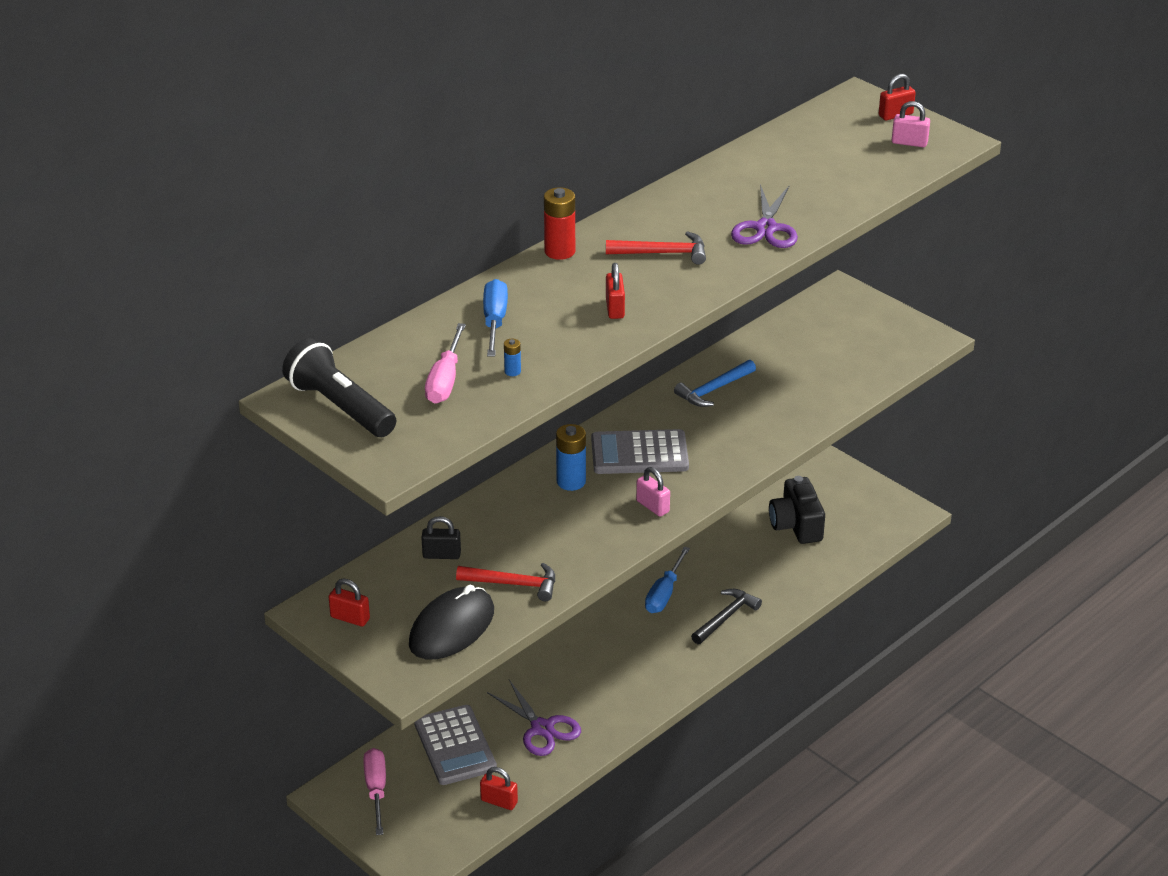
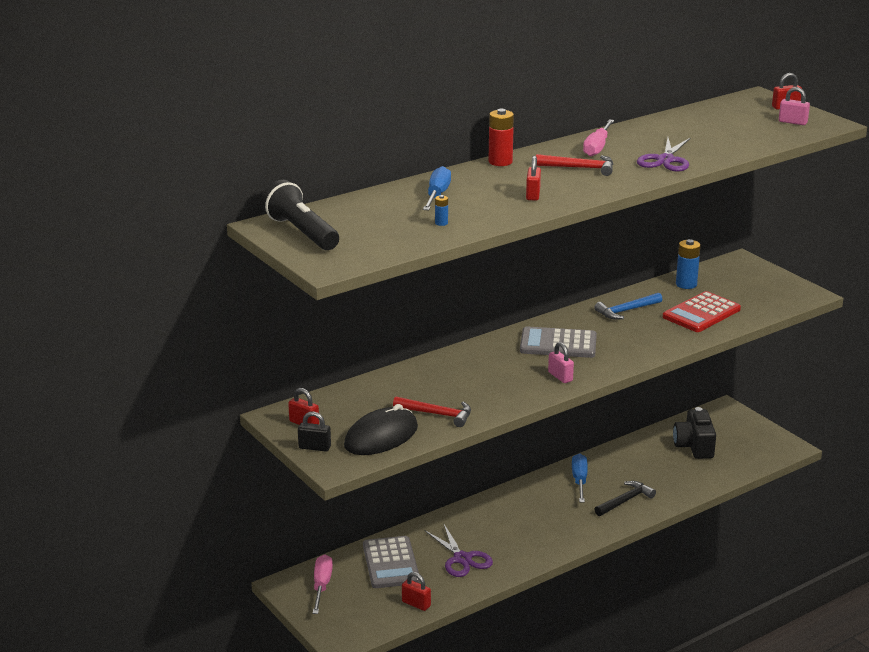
camera: 10 degrees right, 10 degrees down
black padlock [421,516,461,559] -> black padlock moved to [298,411,331,452]
pink screwdriver [425,323,466,403] -> pink screwdriver moved to [583,119,614,156]
blue battery [556,424,586,491] -> blue battery moved to [676,239,701,289]
blue screwdriver [645,547,690,613] -> blue screwdriver turned 150 degrees clockwise [572,453,588,503]
none -> red calculator [663,291,741,332]

